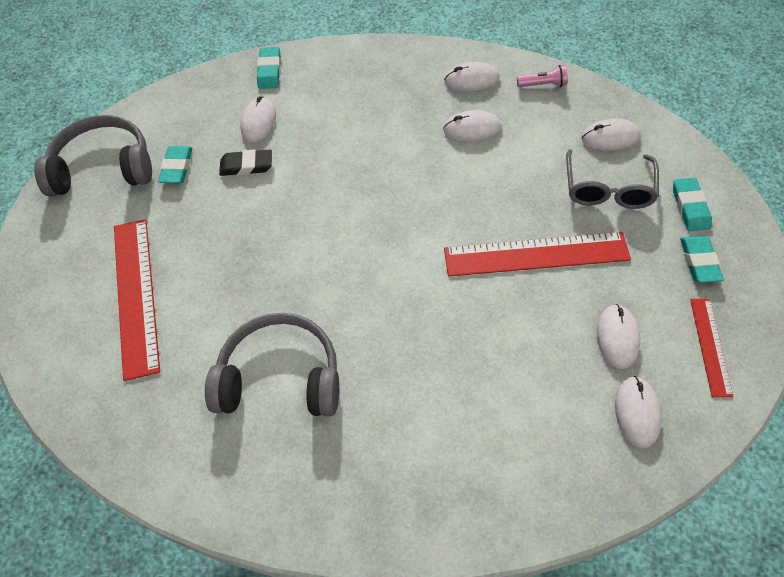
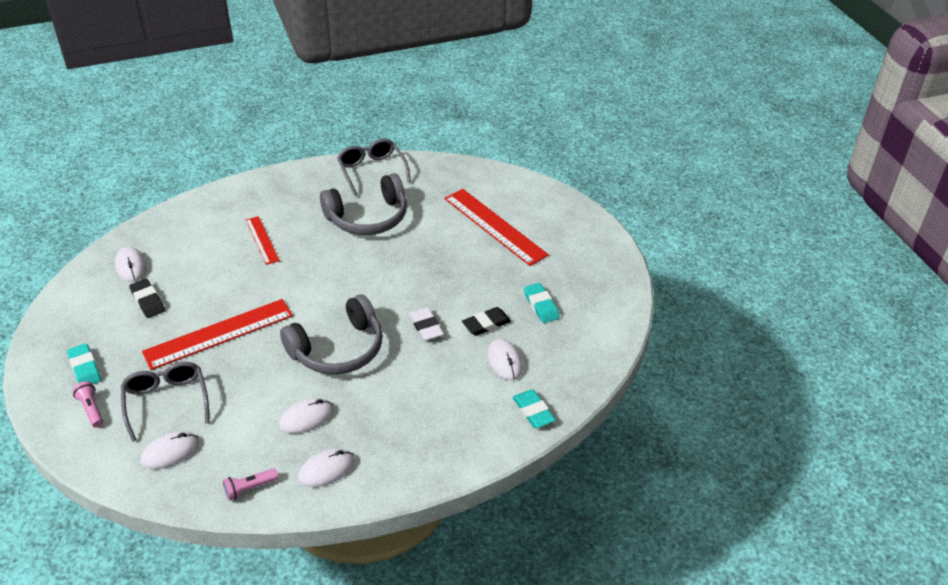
camera: 150 degrees right, 15 degrees down
grey headphones [34,115,152,196] -> grey headphones moved to [280,294,383,375]
white mouse [597,304,640,369] -> black eraser [129,279,165,318]
turquoise eraser [673,178,712,231] -> pink flashlight [72,381,103,427]
red ruler [690,299,733,397] -> red ruler moved to [246,216,280,265]
none -> grey glasses [337,139,411,196]
none -> white eraser [409,307,444,341]

